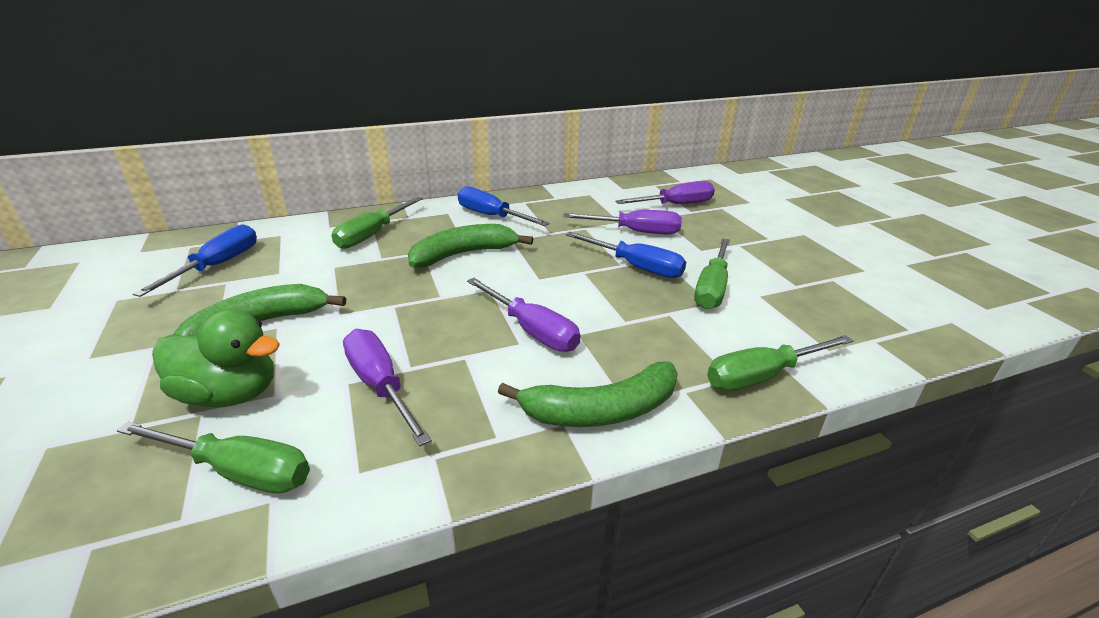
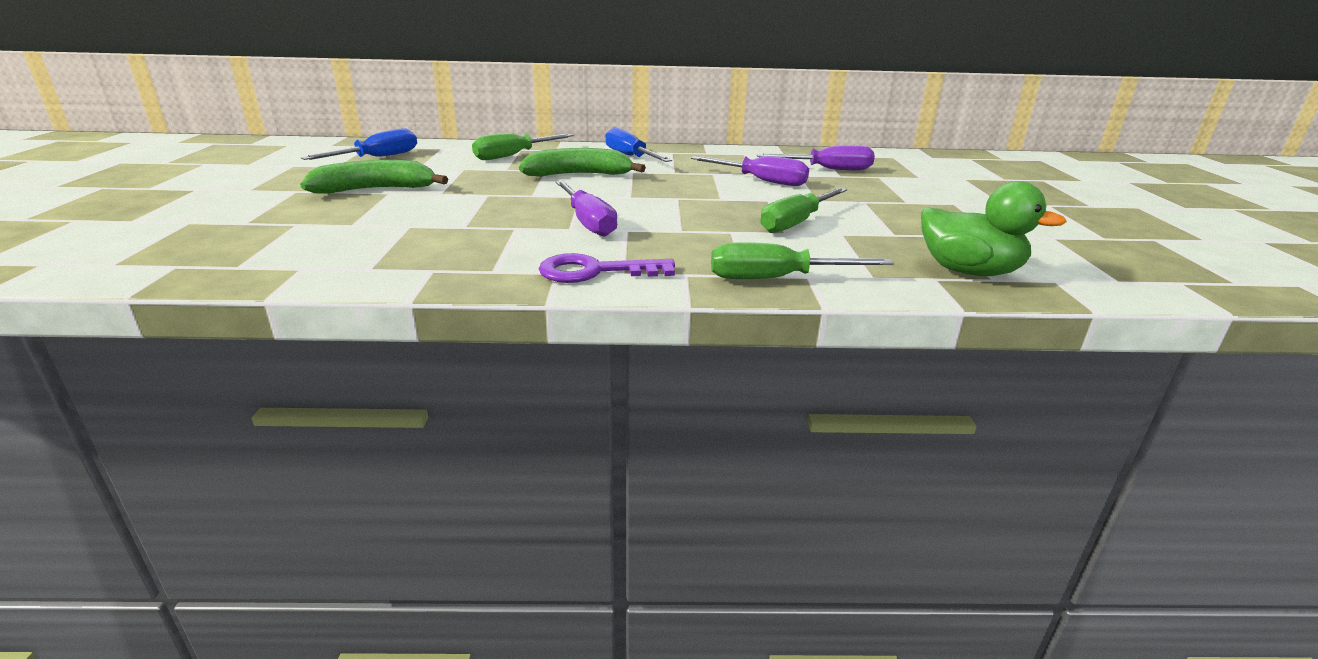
camera: 20 degrees right, 5 degrees down
green screwdriver [117,422,310,494] -> none
green duck [152,309,280,407] -> green duck moved to [921,181,1067,276]
purple screwdriver [343,329,432,446] -> none
green banana [498,361,678,427] -> purple key [539,253,675,283]
blue screwdriver [566,232,686,278] -> none

